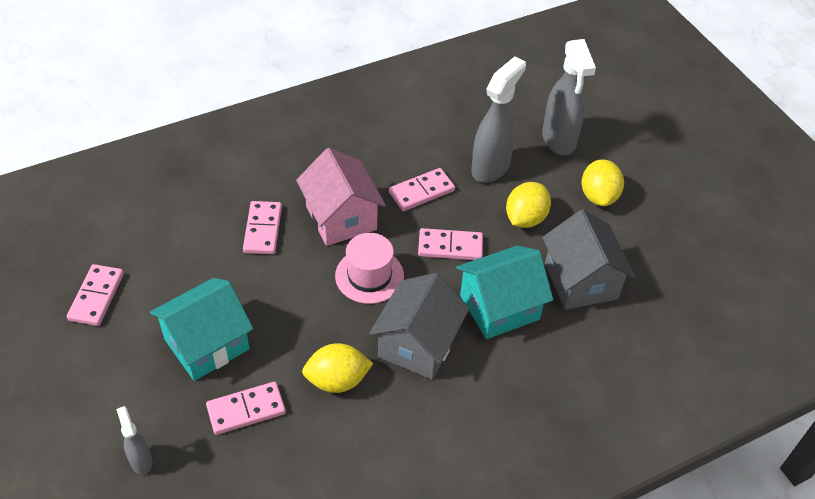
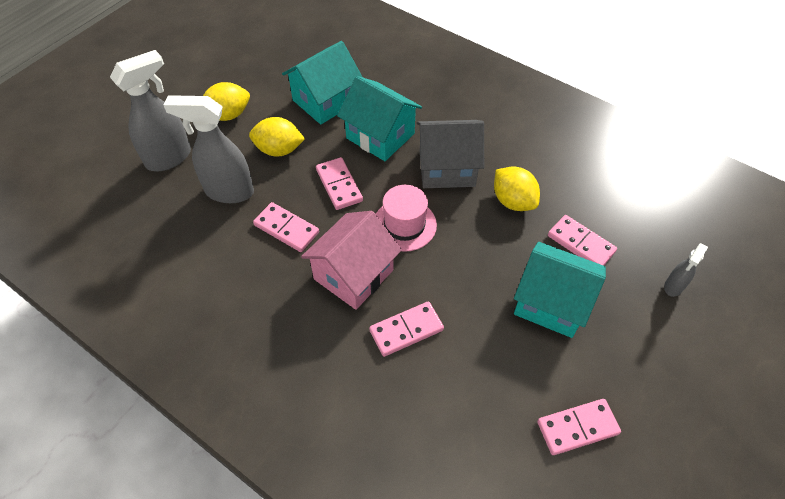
camera: 115 degrees left, 5 degrees up
grey house [542,209,635,310] -> turquoise house [282,41,362,124]

